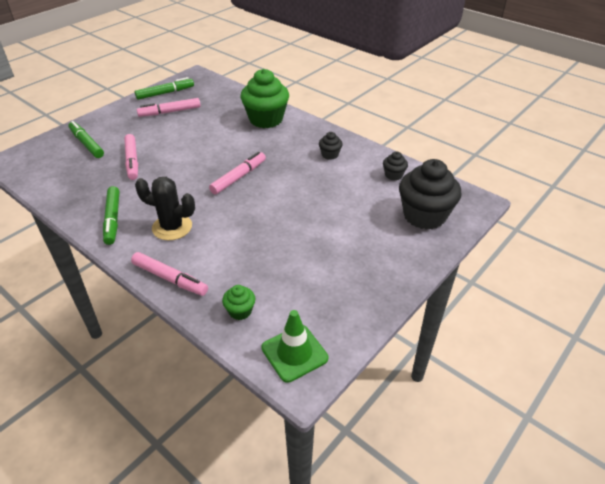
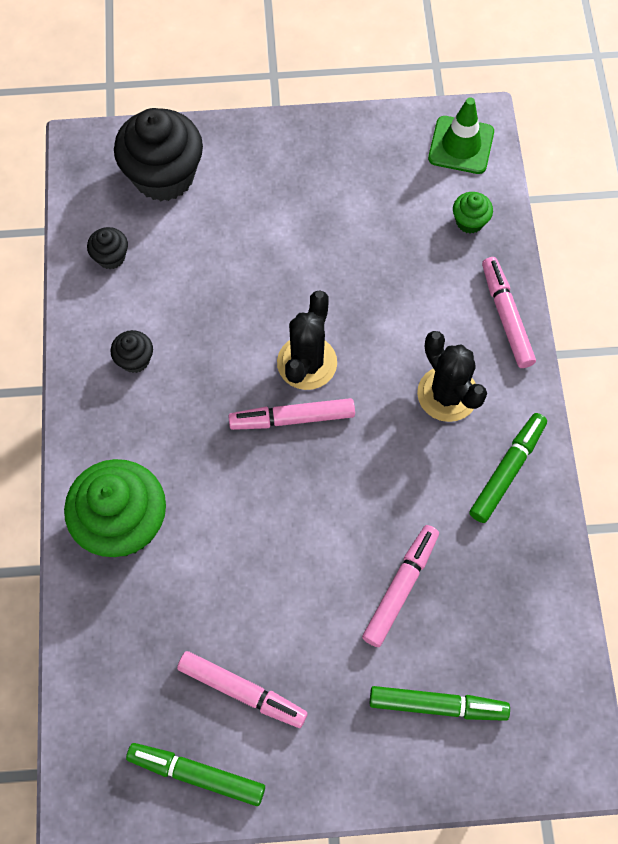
camera: 135 degrees left, 25 degrees up
green marker [68,121,104,158] -> green marker turned 90 degrees counterclockwise [370,686,510,721]
none -> black cactus [277,290,337,390]

